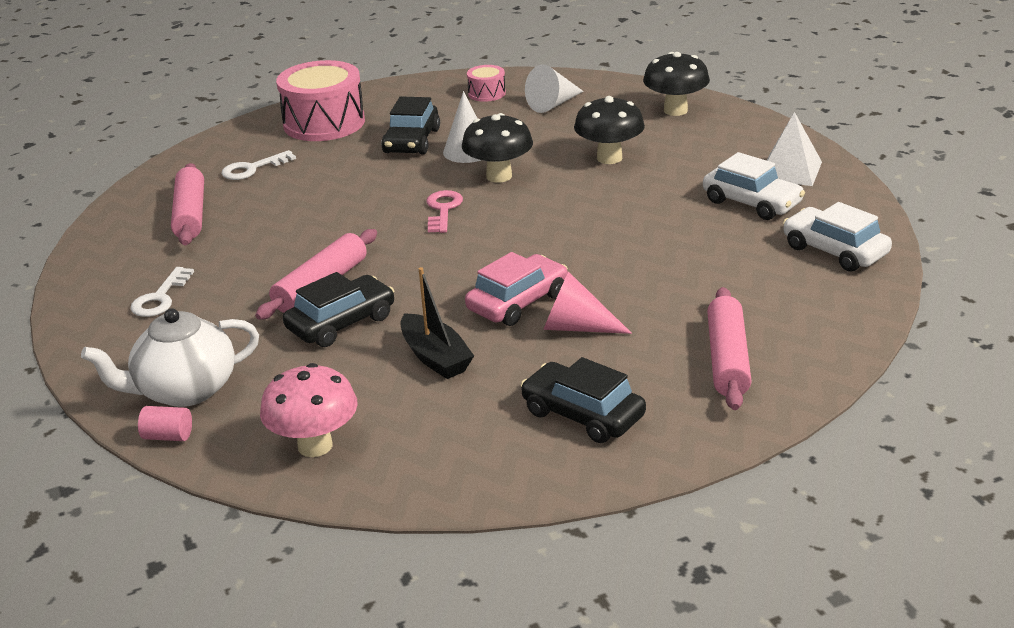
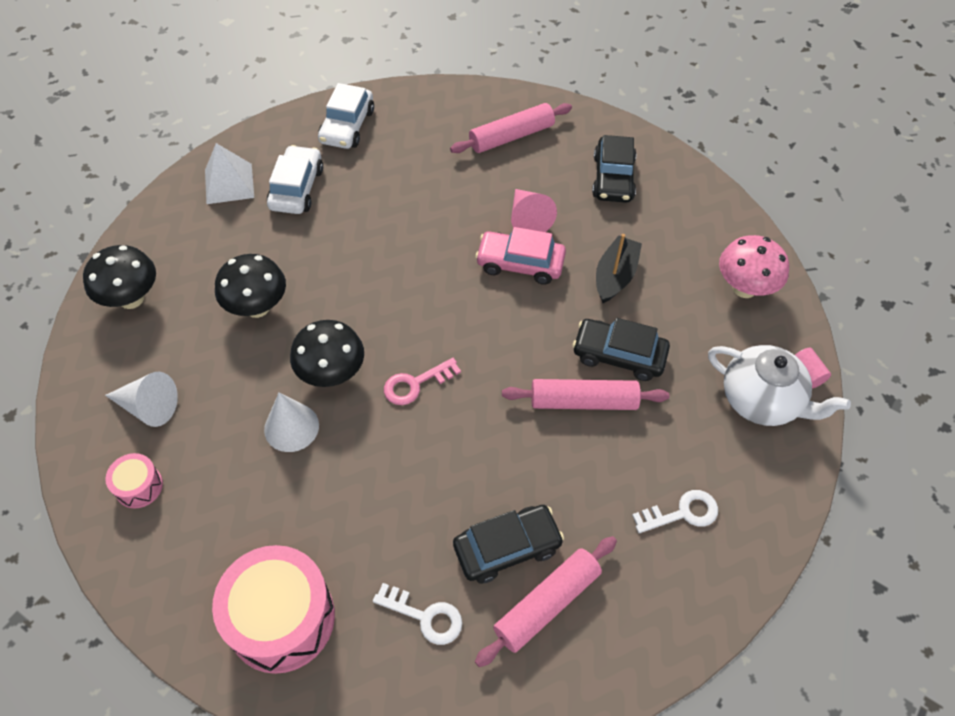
camera: 125 degrees left, 25 degrees up
black car [381,96,440,154] -> black car moved to [453,505,564,584]

